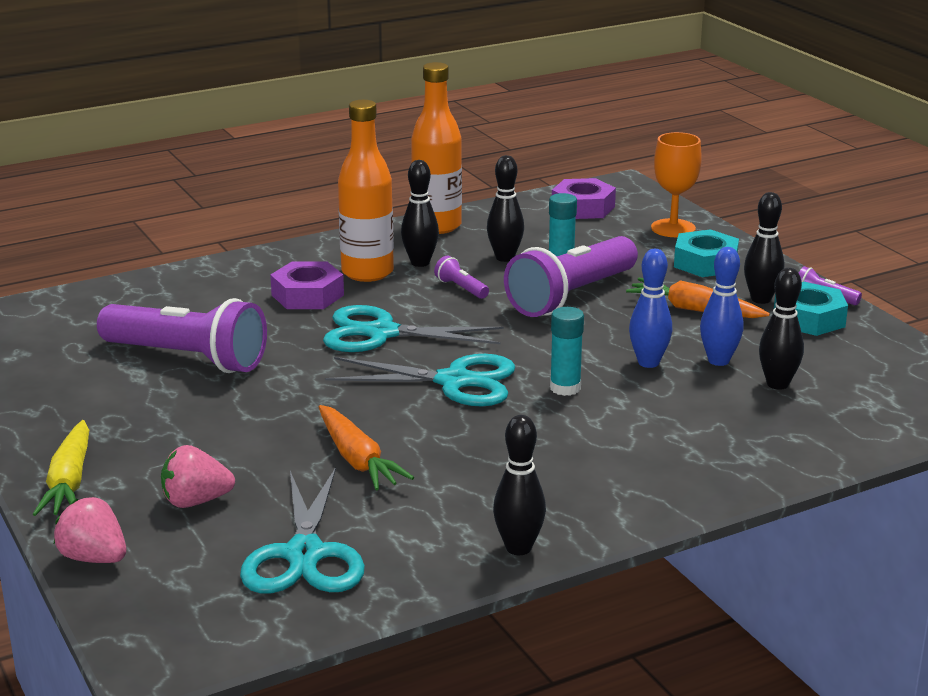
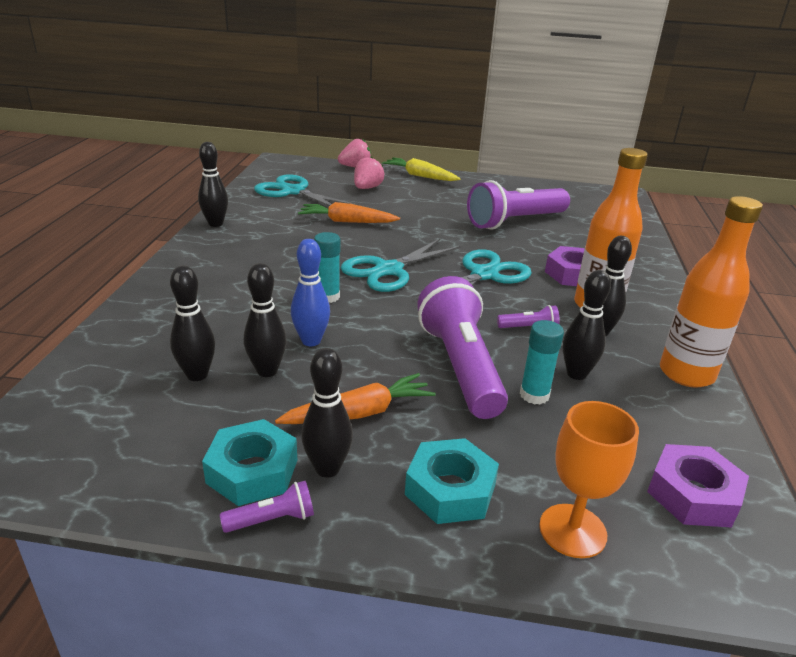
camera: 125 degrees right, 5 degrees up
blue bowling pin [700,247,743,366] -> black bowling pin [244,263,287,377]

